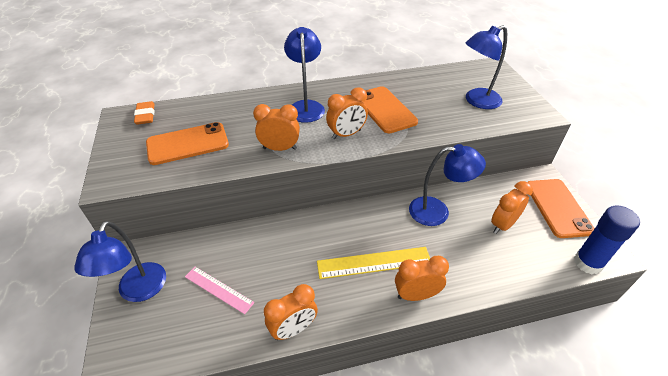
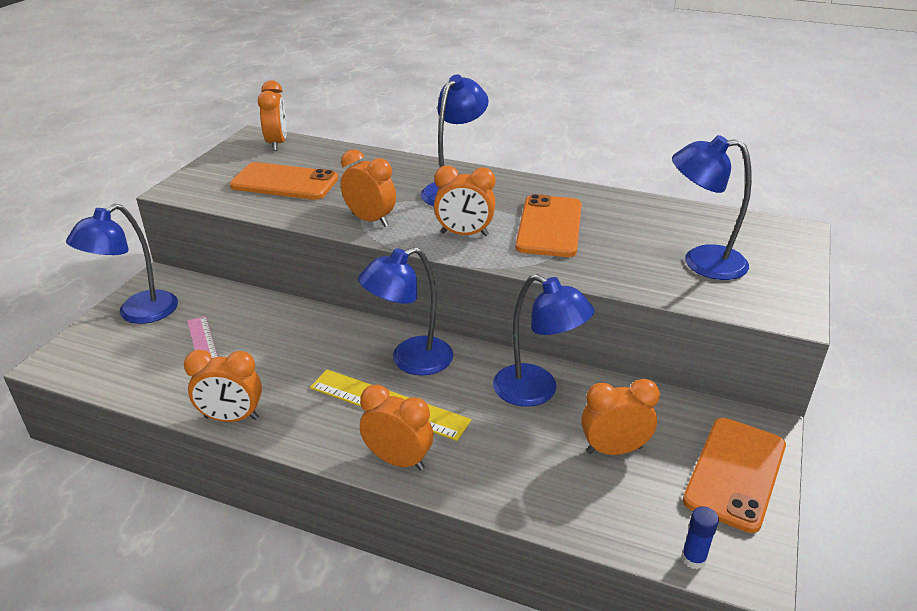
camera: 35 degrees right, 10 degrees down
orange eraser [134,101,155,125] -> orange clock [258,80,287,151]
blue glue stick [574,205,640,274] -> blue glue stick [681,506,719,569], size x0.50
none -> blue lamp [358,247,453,376]

